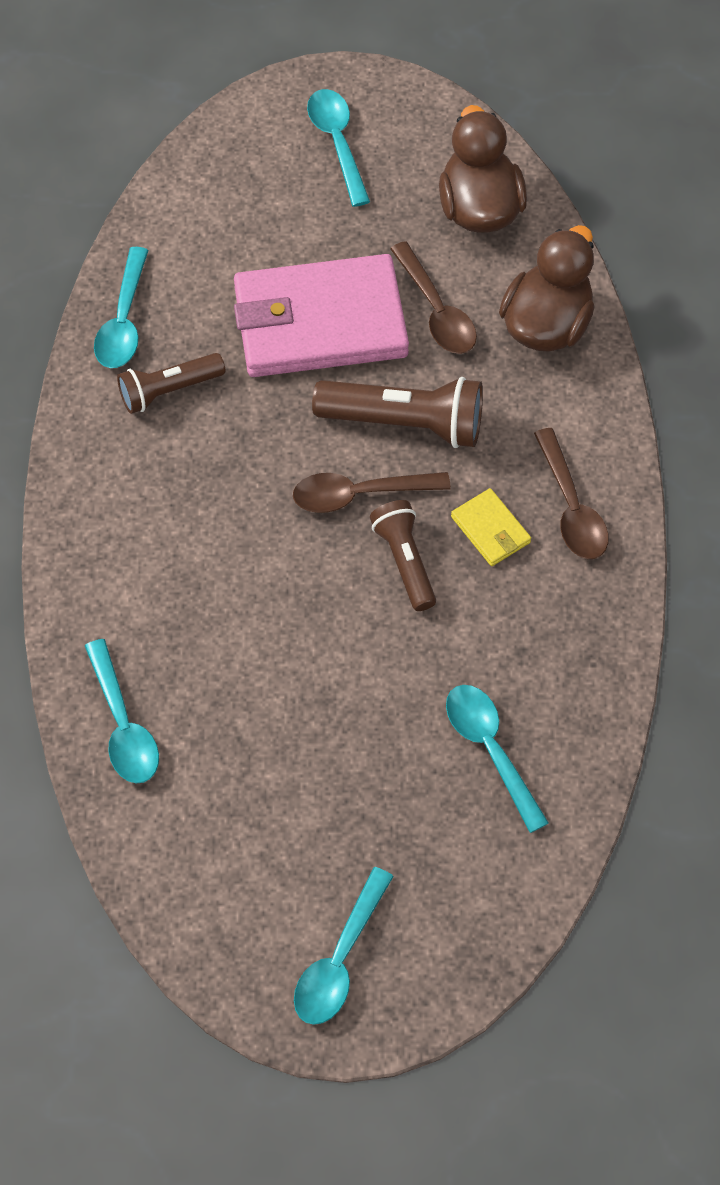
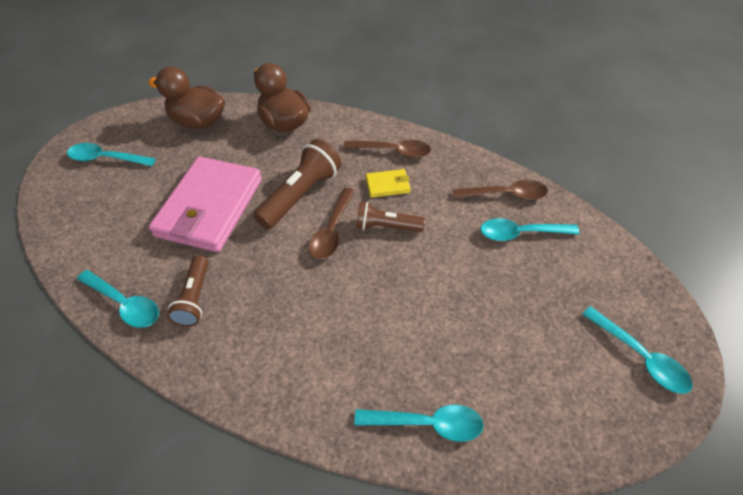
camera: 65 degrees left, 10 degrees down
brown spoon [390,241,477,354] -> brown spoon moved to [453,180,548,200]

